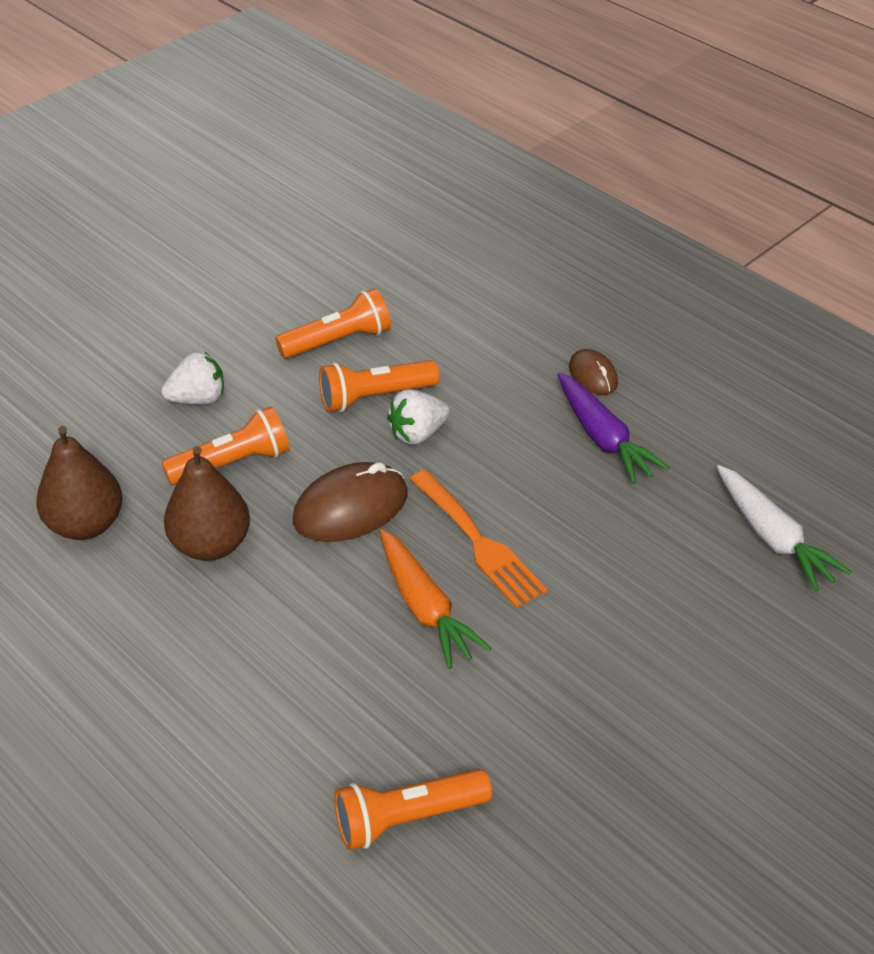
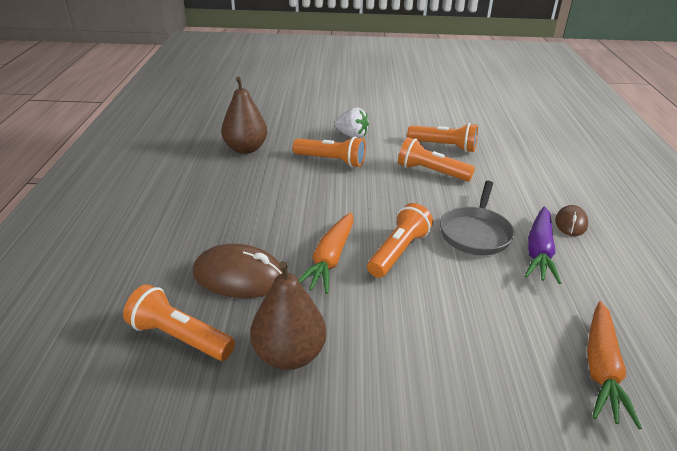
camera: 45 degrees right, 10 degrees down
brown pear [164,446,250,561] -> brown pear moved to [250,261,326,370]
brown mouse [293,462,407,542] -> brown mouse moved to [193,244,283,298]
white strawberry [387,389,450,445] -> none
orange fork [410,470,547,608] -> orange flashlight [367,203,433,278]
white carrot [717,465,852,591] -> orange carrot [587,301,642,429]
none -> grey pan [440,181,515,255]

